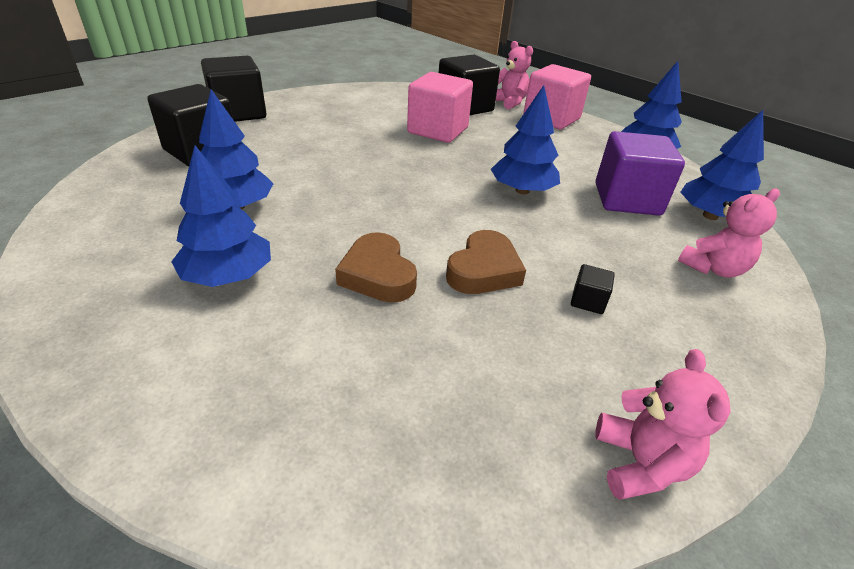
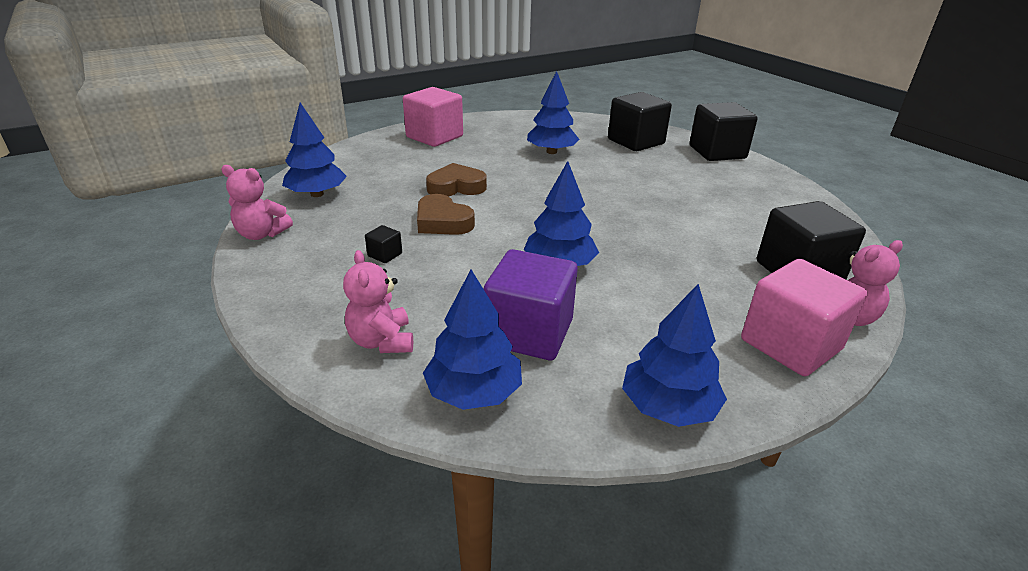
camera: 105 degrees right, 5 degrees down
blue tree [171,146,271,287] -> blue tree moved to [282,103,347,197]
pink cube [407,72,473,143] -> pink cube moved to [403,87,463,147]

